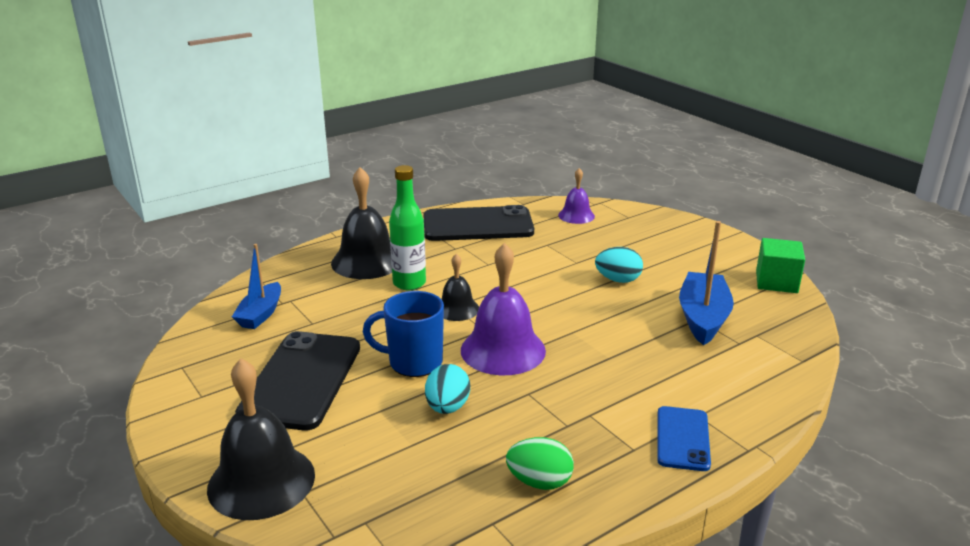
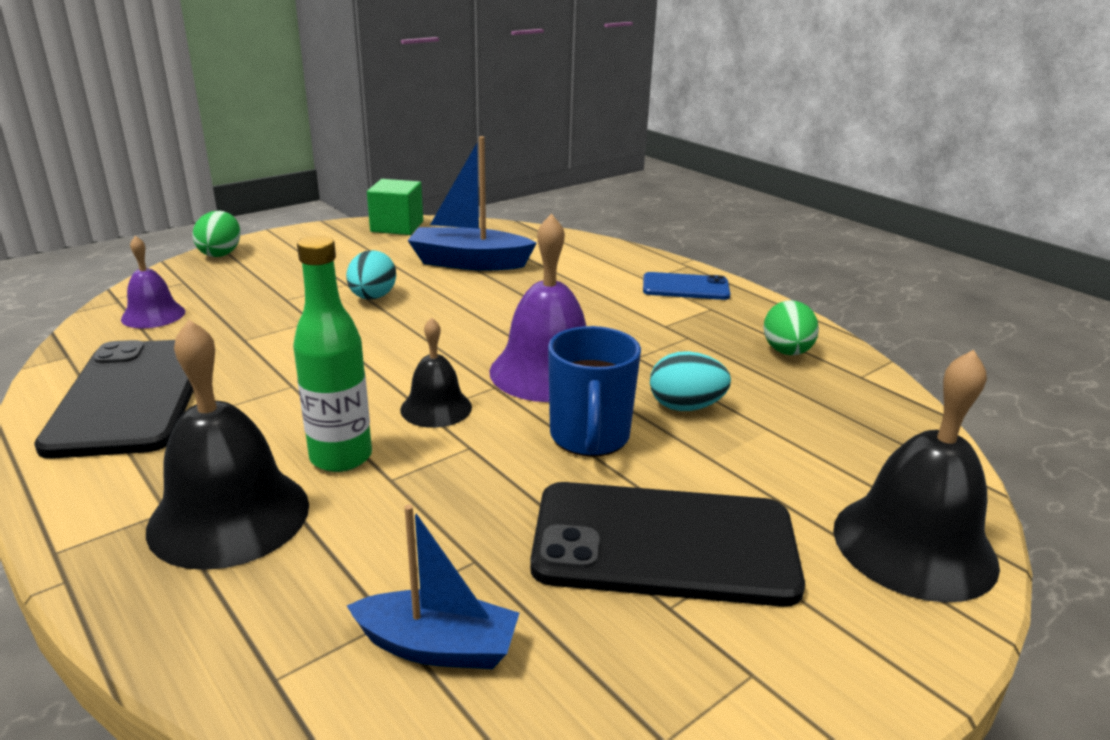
camera: 95 degrees left, 0 degrees up
none -> green egg [192,211,241,257]

